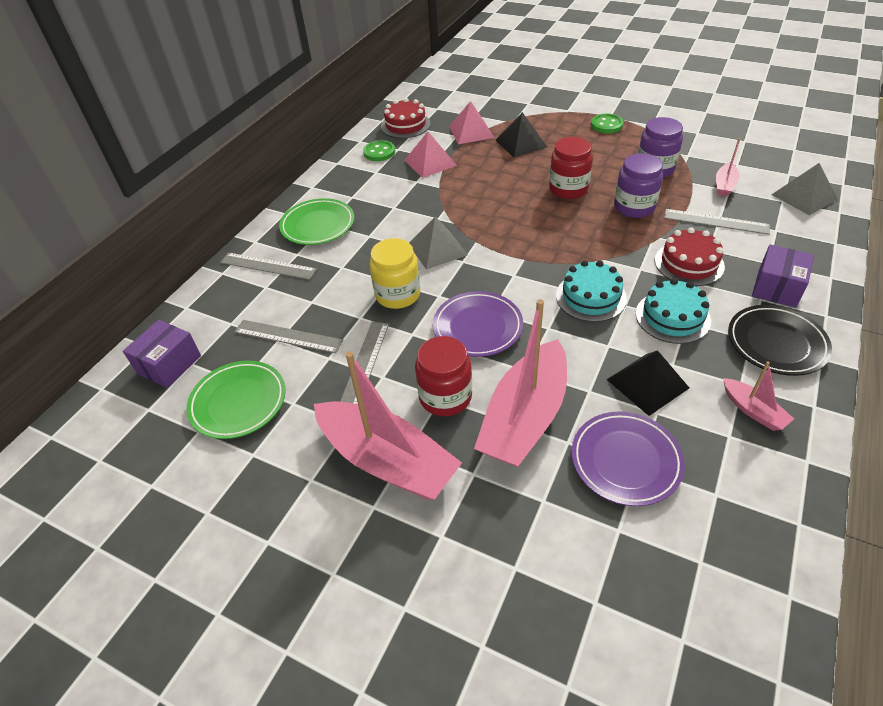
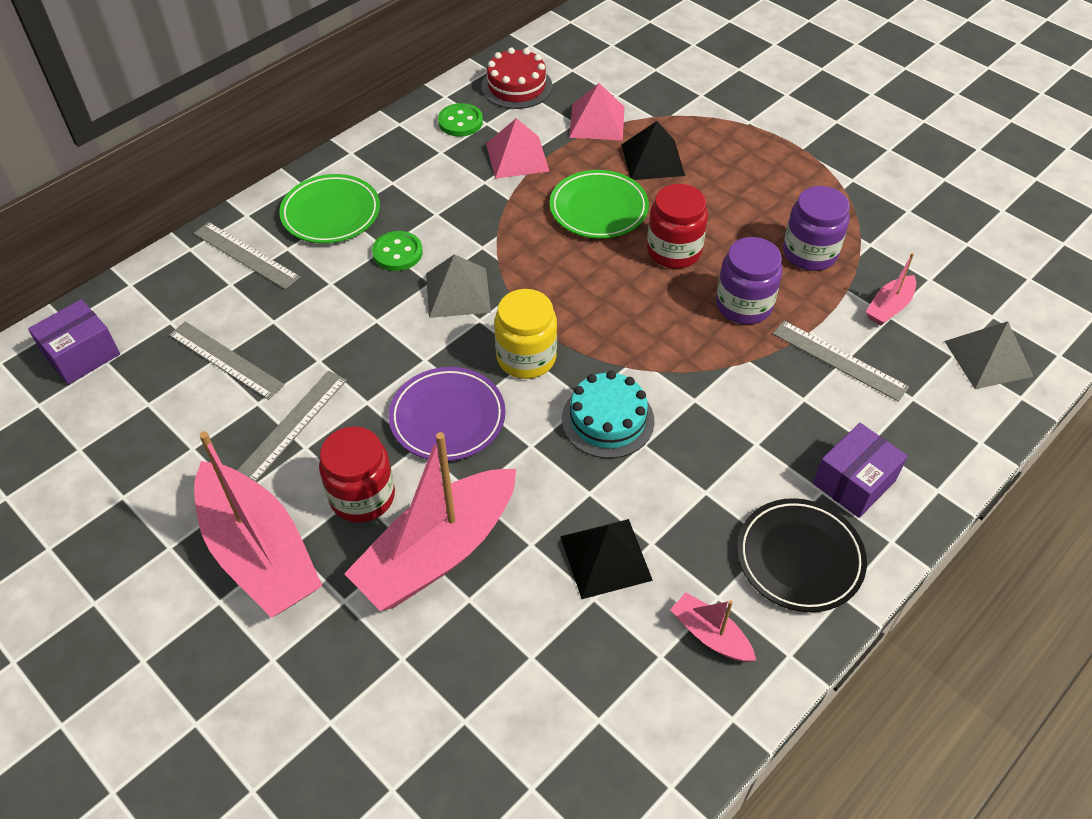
camera: 15 degrees right, 5 degrees up
green plate [186,361,286,439] -> green plate moved to [550,170,649,239]
yellow jar [370,238,421,309] -> yellow jar moved to [494,289,557,379]
purple plate [572,412,685,506] -> none
green button [591,114,624,133] -> green button moved to [372,231,423,271]
turquoise cake [636,278,711,344] -> none
red cake [655,227,725,286] -> none
pink boat [723,361,794,431] -> pink boat turned 150 degrees clockwise [670,593,756,662]

